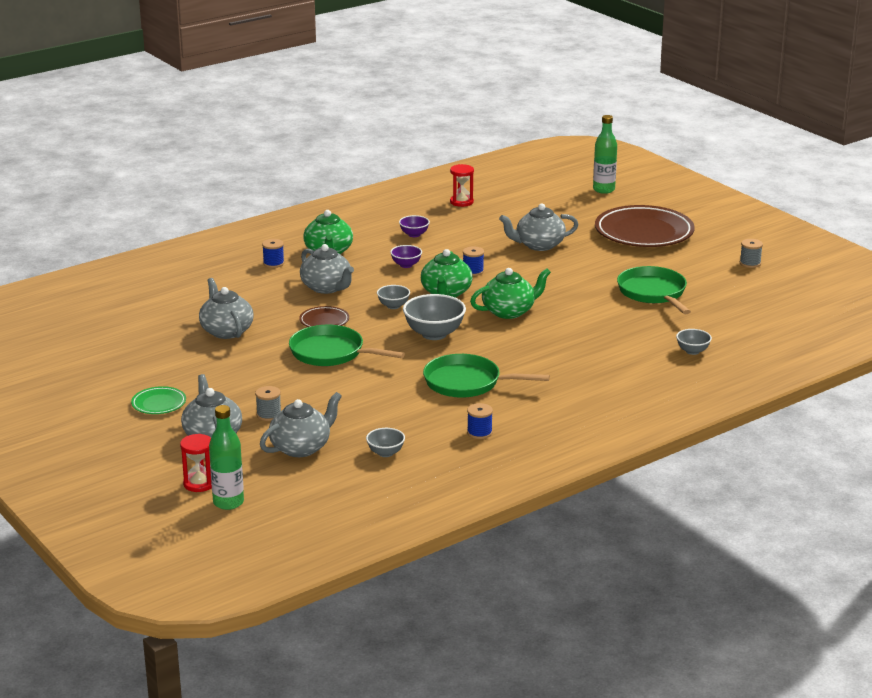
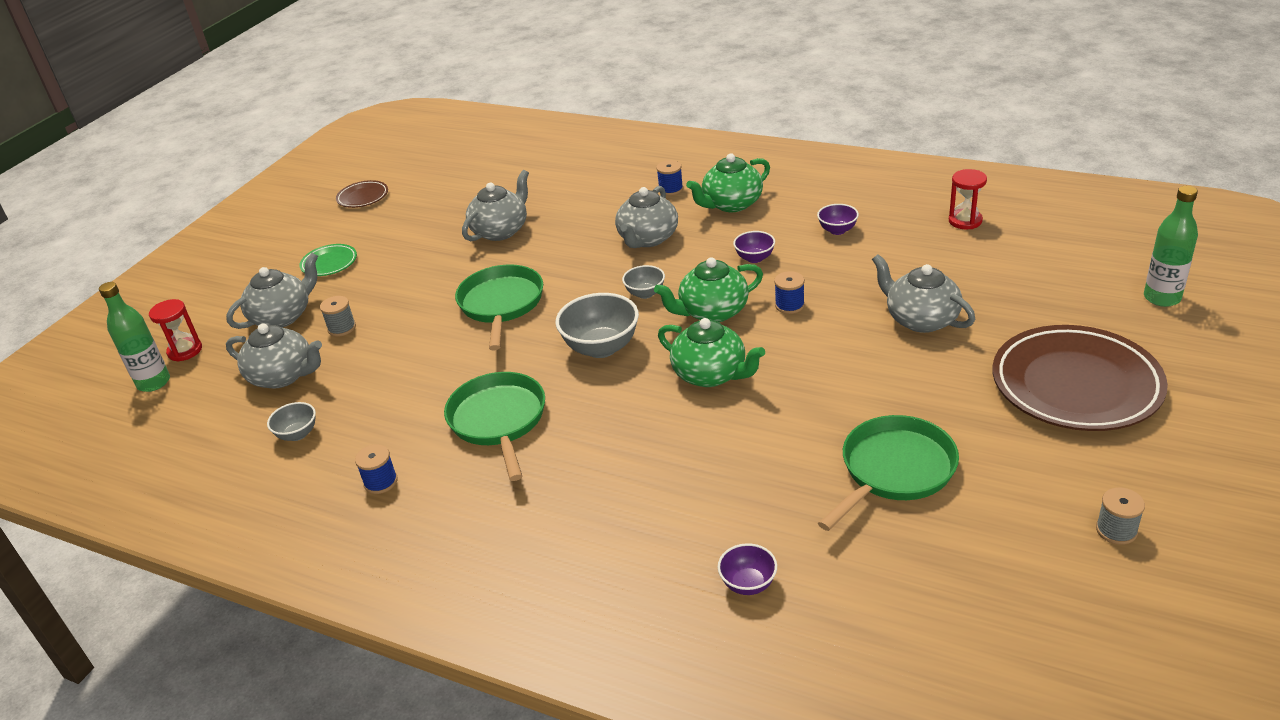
camera: 65 degrees right, 10 degrees up
brown plate [299,306,349,327] -> brown plate moved to [336,180,388,208]
grey bowl [676,329,712,355] -> purple bowl [718,543,777,595]

